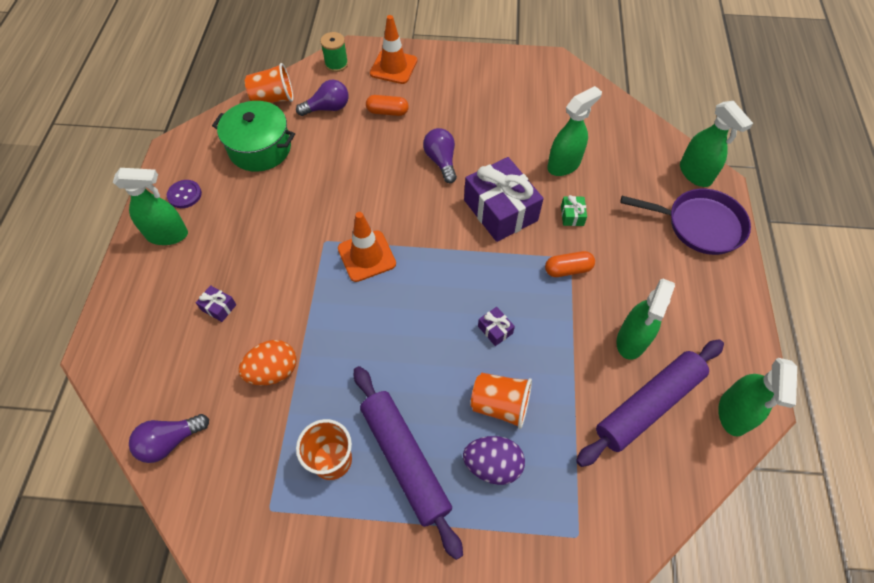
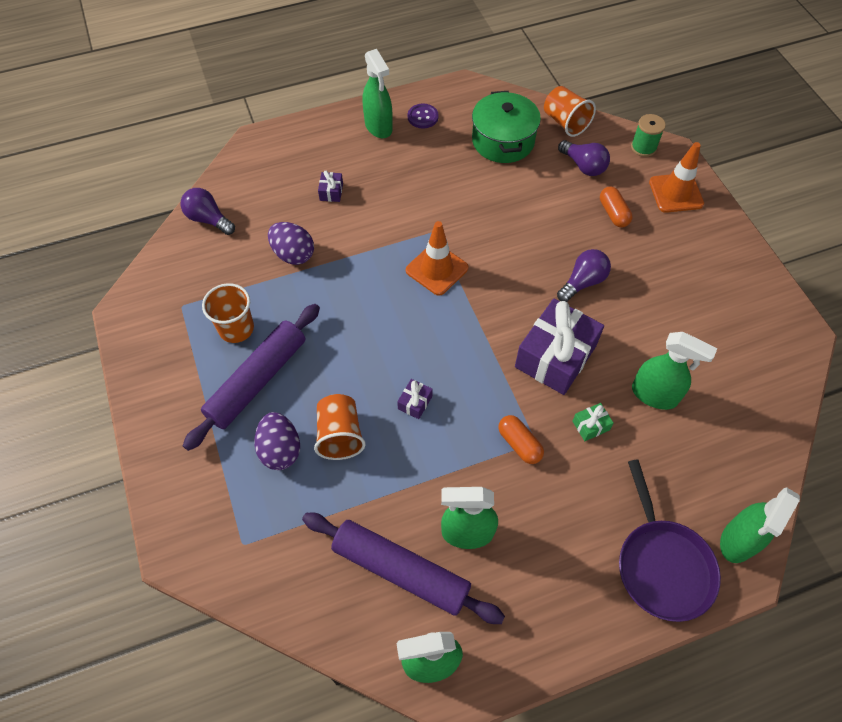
camera: 65 degrees right, 0 degrees up
orange egg [238,340,297,385] -> purple egg [268,222,314,265]

